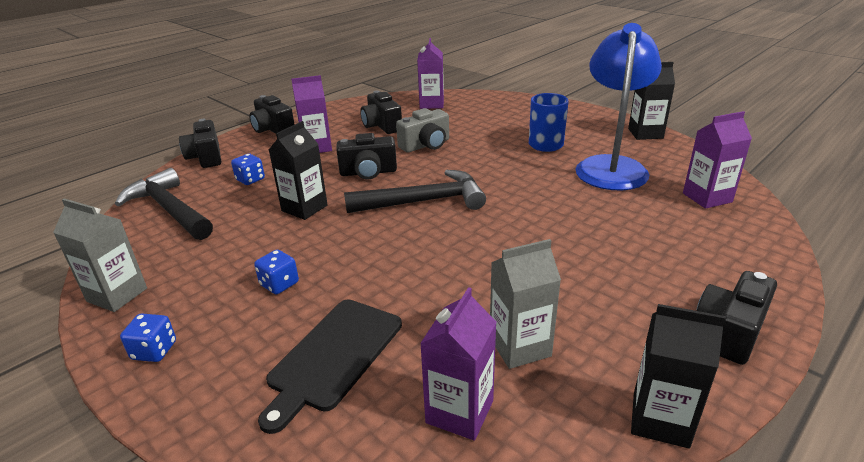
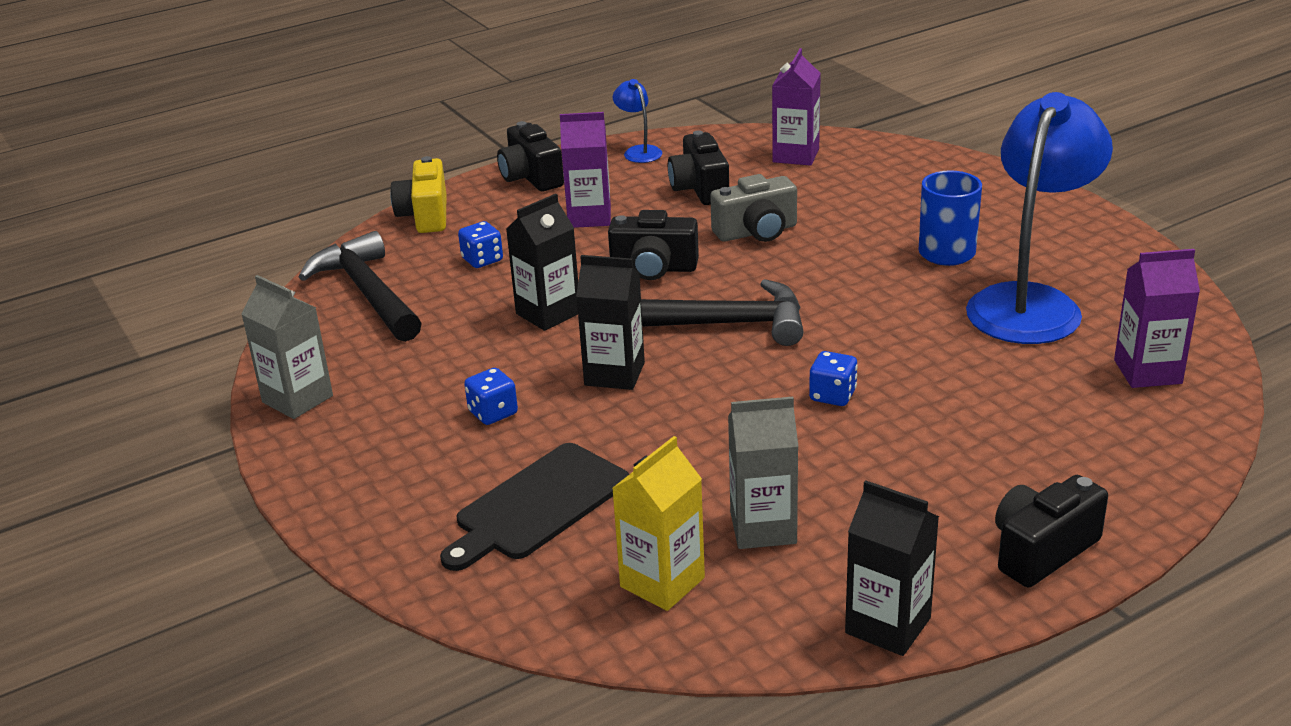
camera: 15 degrees right, 0 degrees up
blue dice [120,314,176,362] -> blue dice moved to [809,351,858,406]
black camera [179,119,221,168] -> yellow camera [390,156,446,233]
purple carton [420,287,496,441] -> yellow carton [612,436,705,611]
black carton [628,62,675,140] -> black carton moved to [576,255,645,390]
none -> blue lamp [613,79,662,163]

